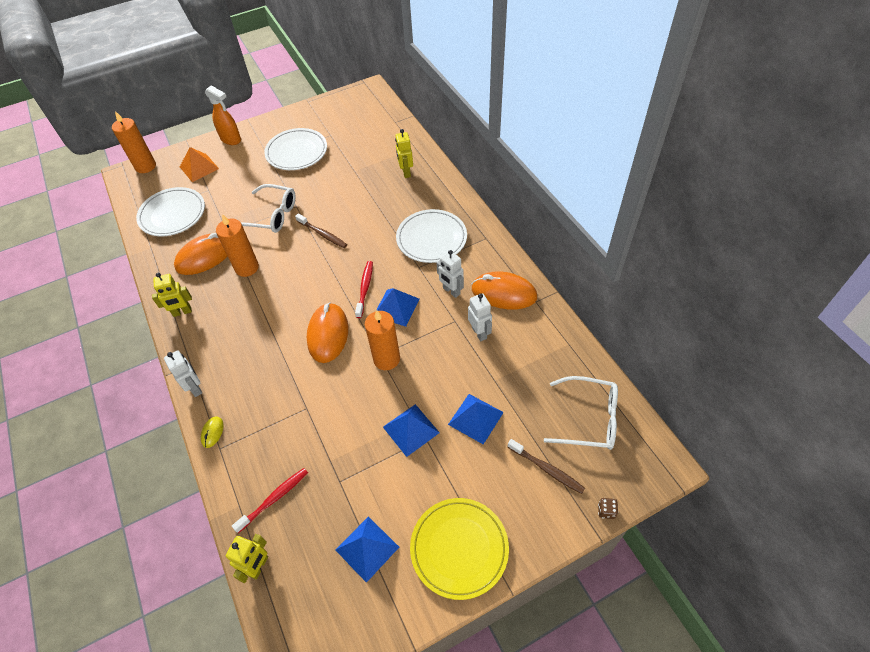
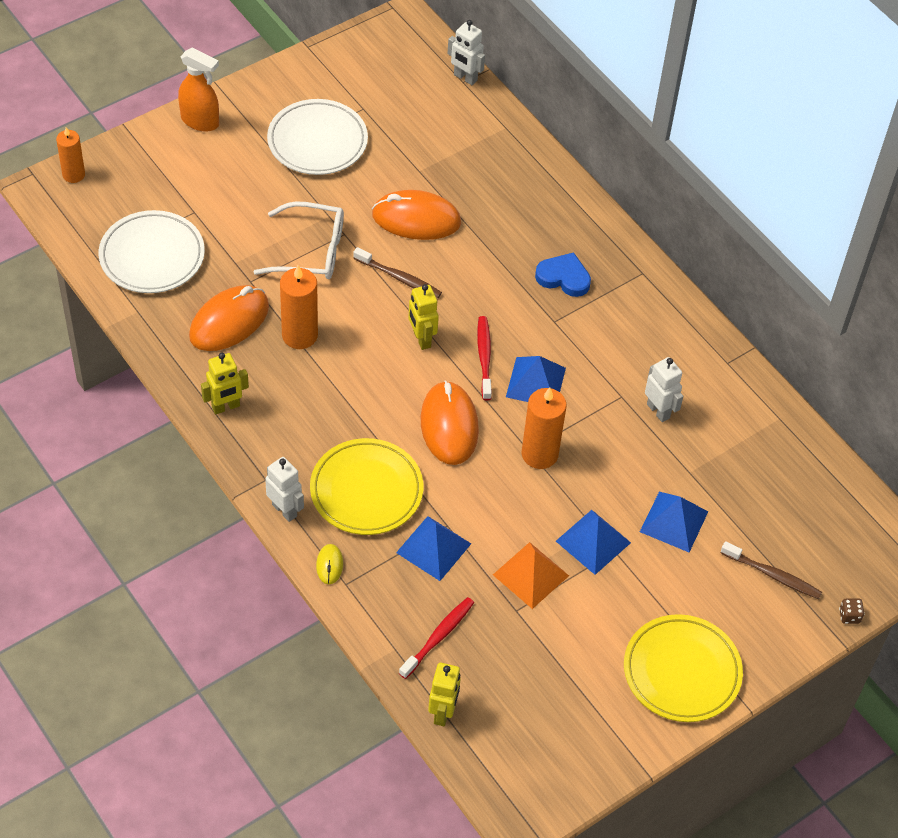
camera: 15 degrees left, 0 degrees up
orange candle [112,111,156,173] -> orange candle [56,127,85,183], size x0.66
orange pyramid [180,147,219,182] -> orange pyramid moved to [493,542,569,609]
blue pyramid [336,516,399,583] -> blue pyramid moved to [396,516,471,581]
yellow robot [395,129,413,178] -> yellow robot moved to [408,284,439,350]
white plate [396,209,467,263] -> blue heart [535,252,591,297]
white robot [436,250,464,298] -> white robot moved to [447,20,485,85]
orange mouse [472,272,537,309] -> orange mouse moved to [372,190,461,240]
white glasses [543,376,618,450] -> none
none -> yellow plate [310,438,423,535]

